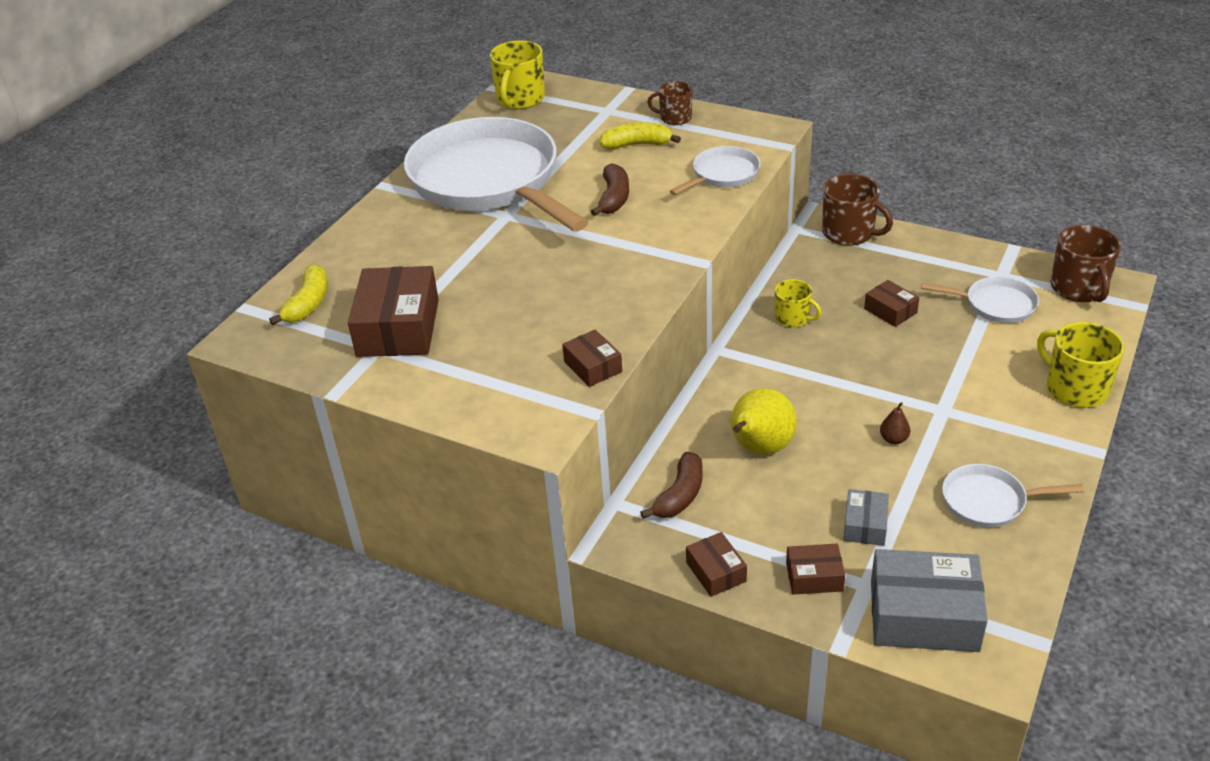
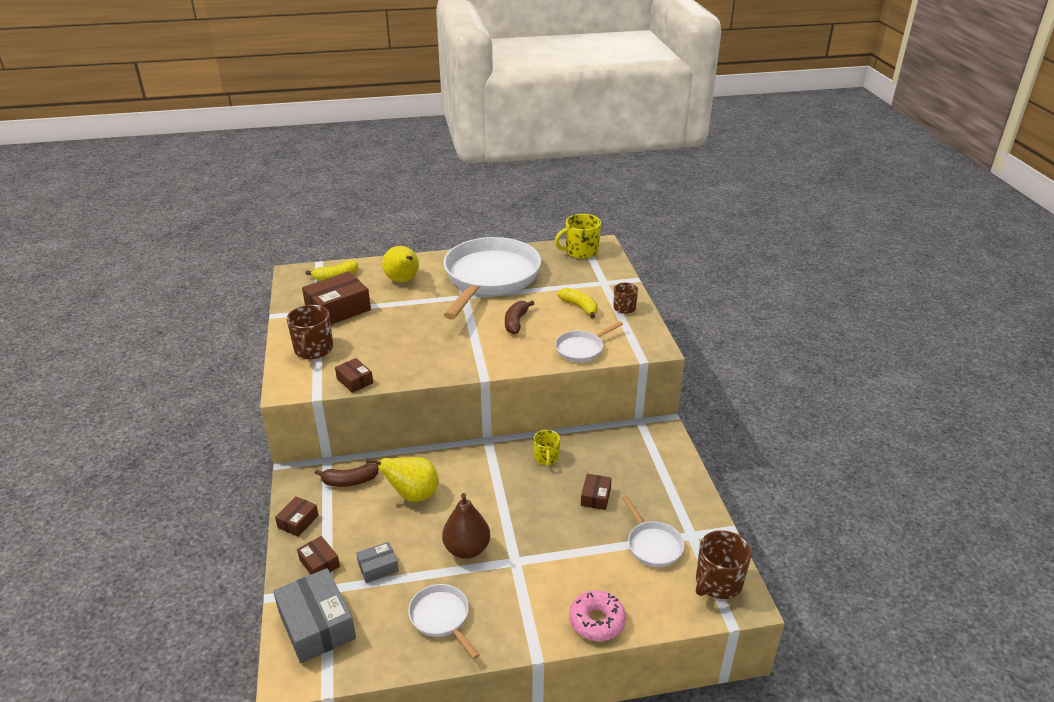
camera: 50 degrees right, 5 degrees down
brown box [562,330,622,387] -> brown box turned 60 degrees counterclockwise [335,358,373,393]
brown banana [591,163,629,216] -> brown banana turned 135 degrees clockwise [505,300,534,334]
white pan [670,146,760,195] -> white pan turned 135 degrees clockwise [555,321,623,362]
brown mug [822,174,893,246] -> brown mug moved to [287,305,333,359]
brown pear [880,402,910,444] -> brown pear [442,493,490,559], size x2.22
yellow mug [1037,322,1124,408] -> pink donut [569,590,626,641]
none -> yellow pear [382,246,419,282]

